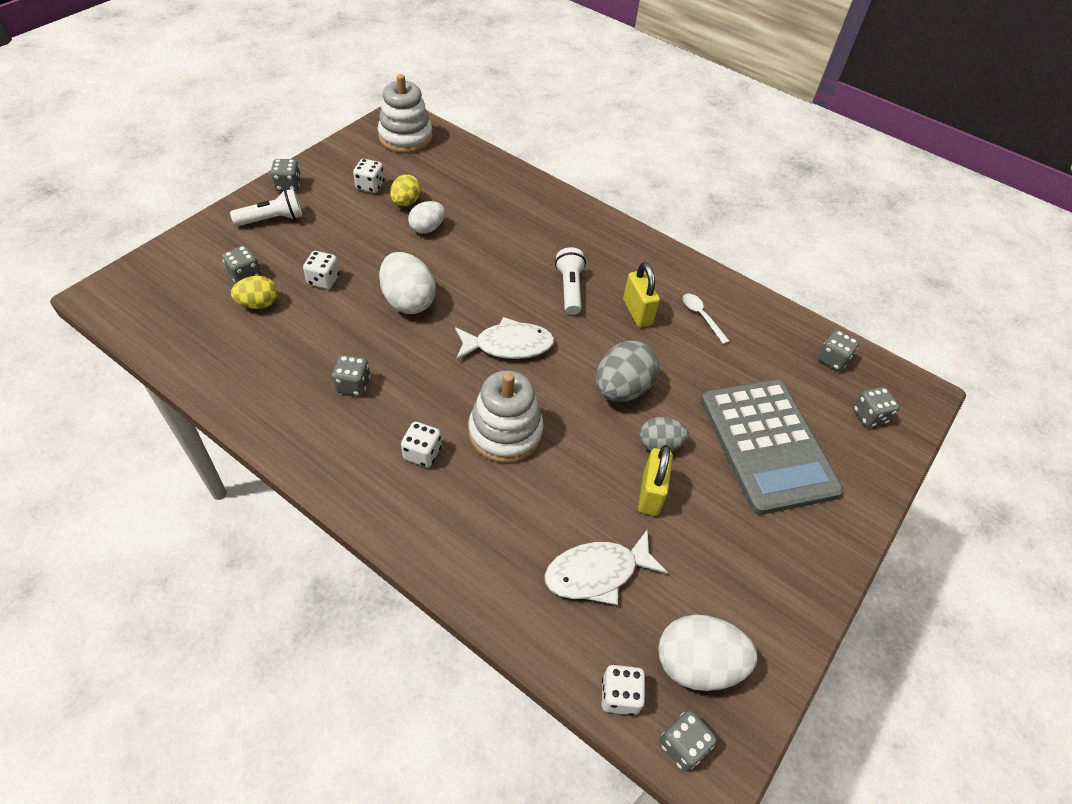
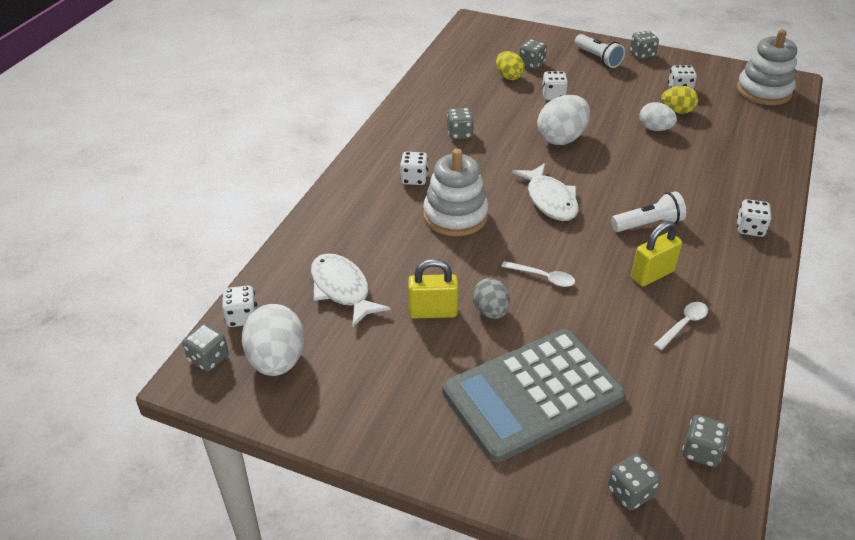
camera: 80 degrees right, 10 degrees down
grey egg [596,341,659,402] -> white spoon [501,261,575,287]
none -> white dice [737,199,771,237]

